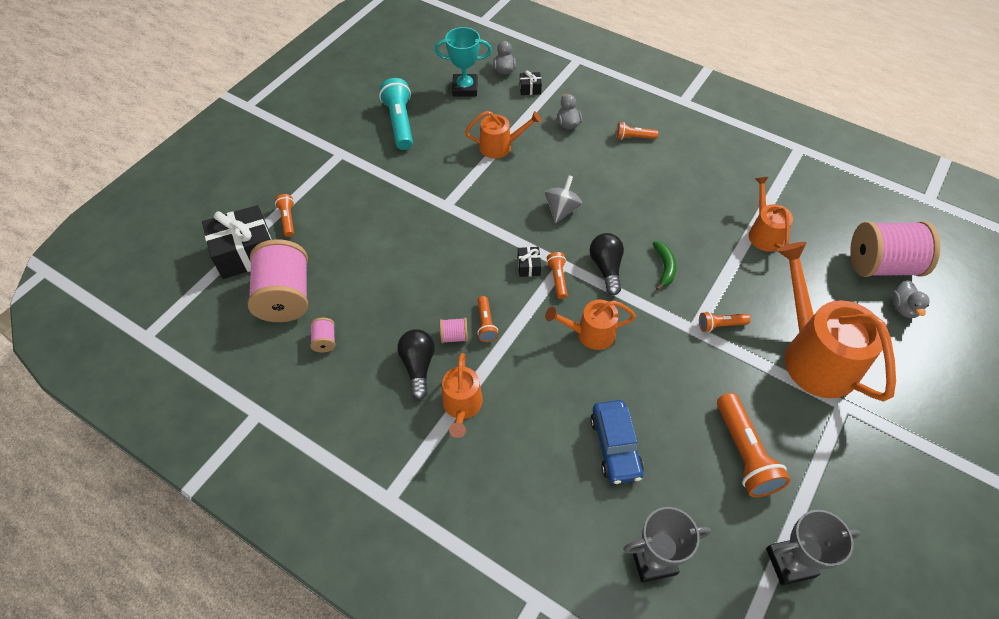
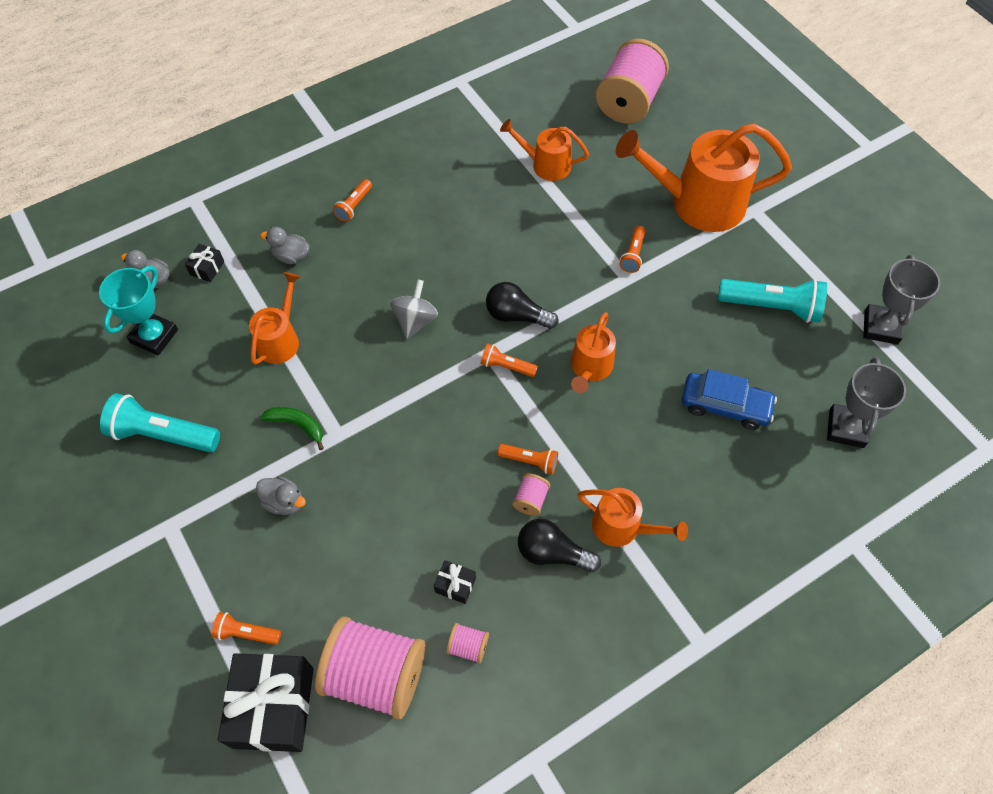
camera: 65 degrees left, 5 degrees up
black gift [518,247,541,277] -> black gift moved to [434,560,476,604]
grey spinning top [545,175,582,223] -> grey spinning top turned 60 degrees clockwise [390,280,438,339]
green banana [653,241,676,290] -> green banana moved to [260,407,324,450]
orange flashlight [717,393,790,497] -> turquoise flashlight [718,279,827,323]
grey duck [892,280,930,318] -> grey duck moved to [256,476,306,515]

